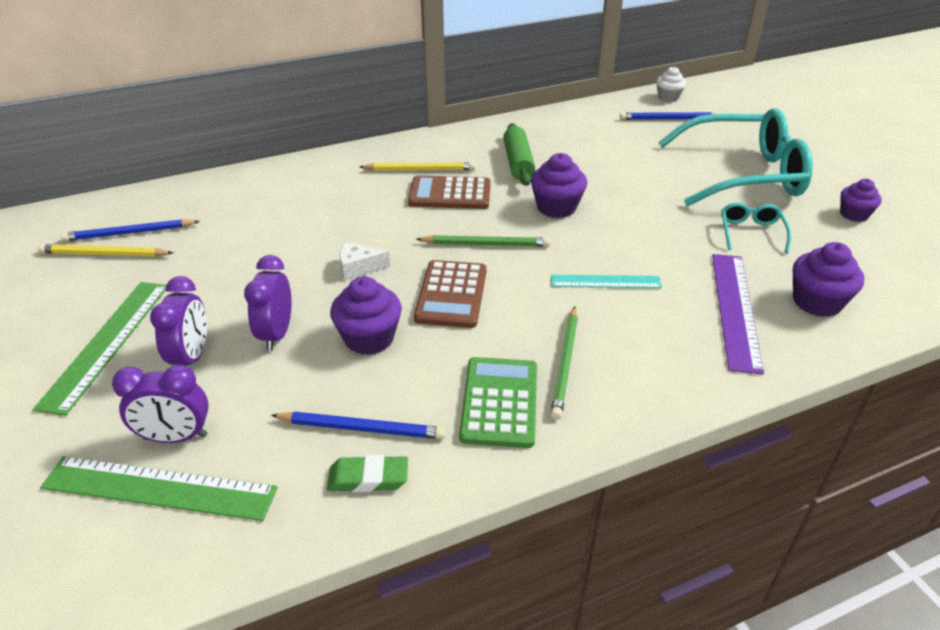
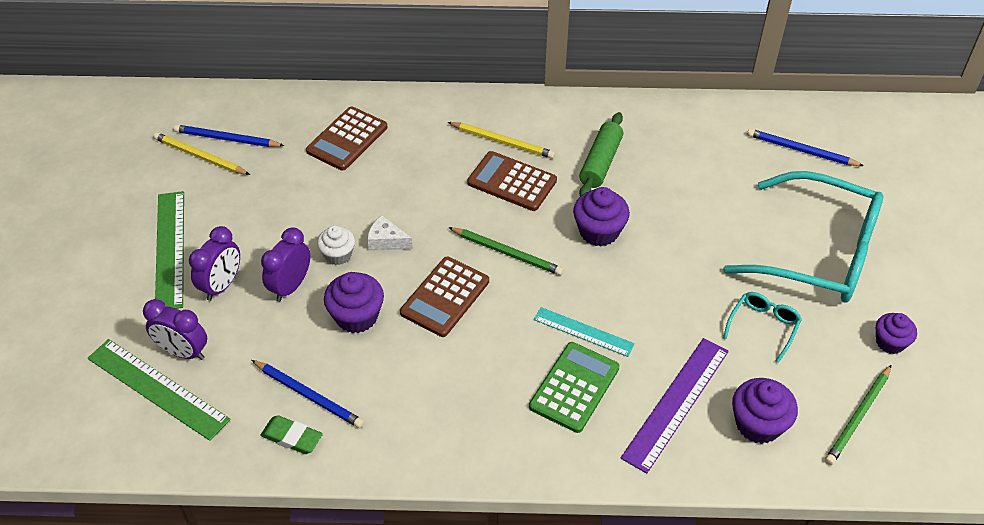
camera: 25 degrees right, 10 degrees up
green ruler [33,282,166,416] -> green ruler turned 45 degrees counterclockwise [155,191,184,309]
green calculator [459,357,537,448] -> green calculator moved to [529,342,619,433]
green pencil [550,306,578,420] -> green pencil moved to [825,365,891,465]
white cupcake [656,67,686,102] -> white cupcake moved to [317,225,355,265]
none -> brown calculator [306,107,388,171]

